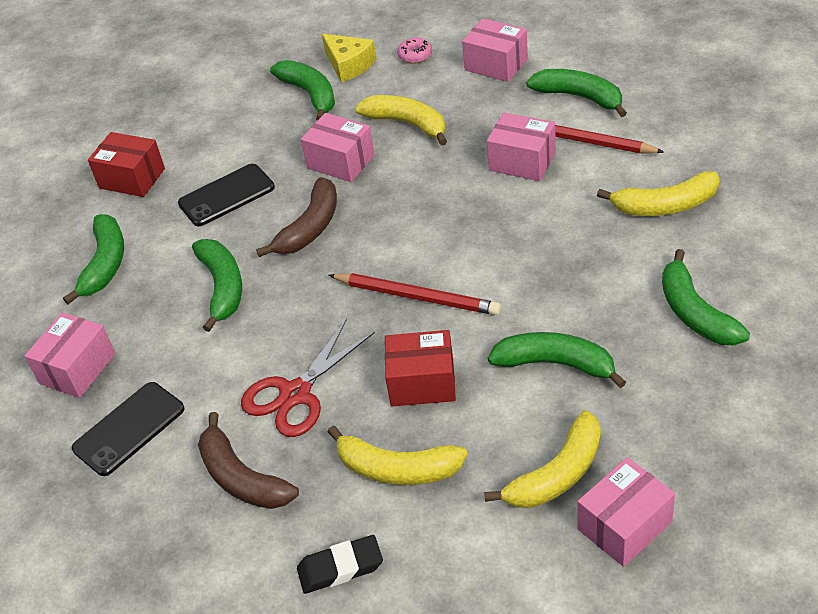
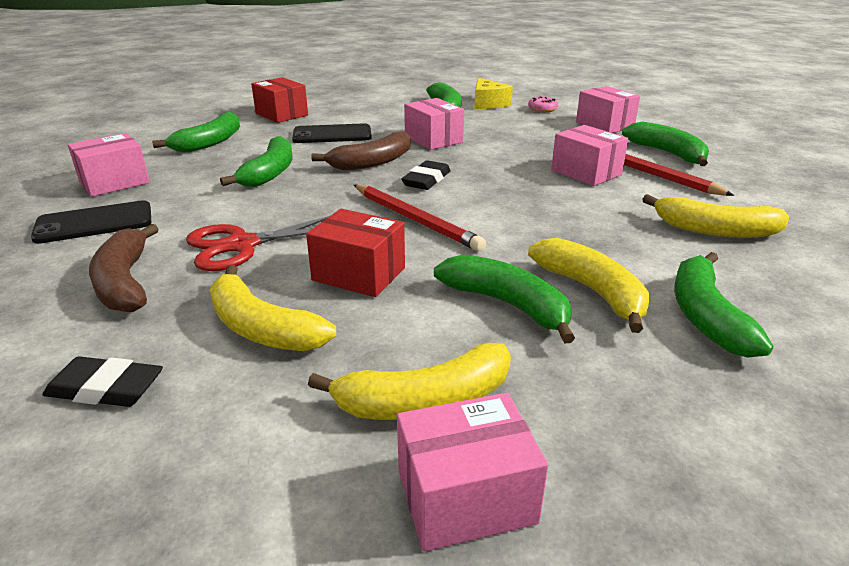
camera: 20 degrees right, 15 degrees down
yellow banana [355,95,447,146] -> yellow banana moved to [528,238,649,333]
none -> black eraser [402,160,451,190]

